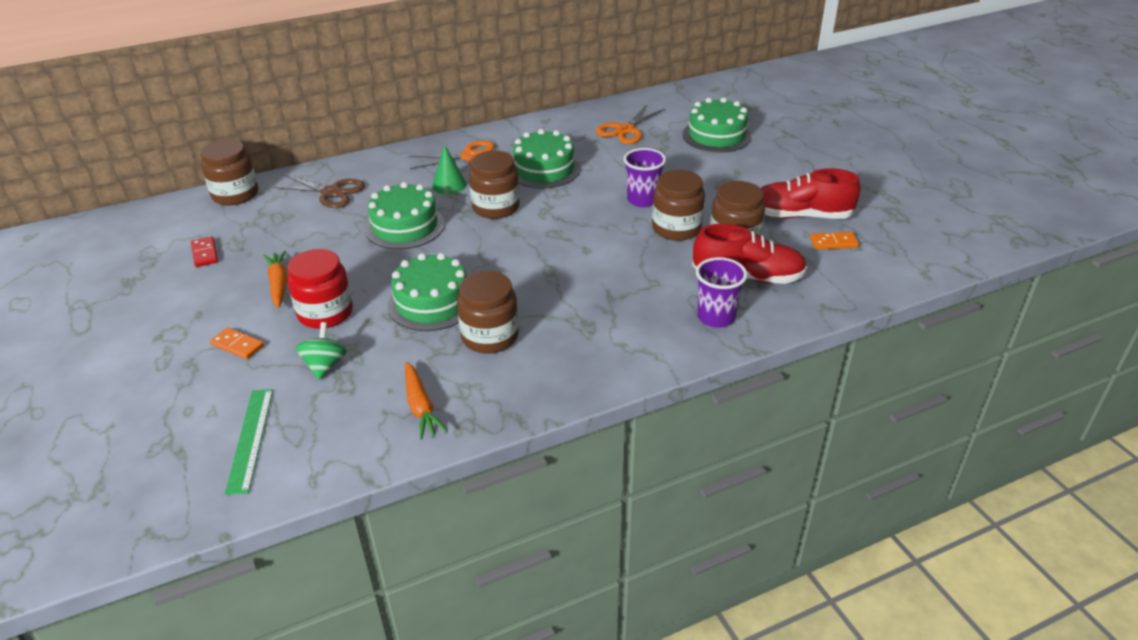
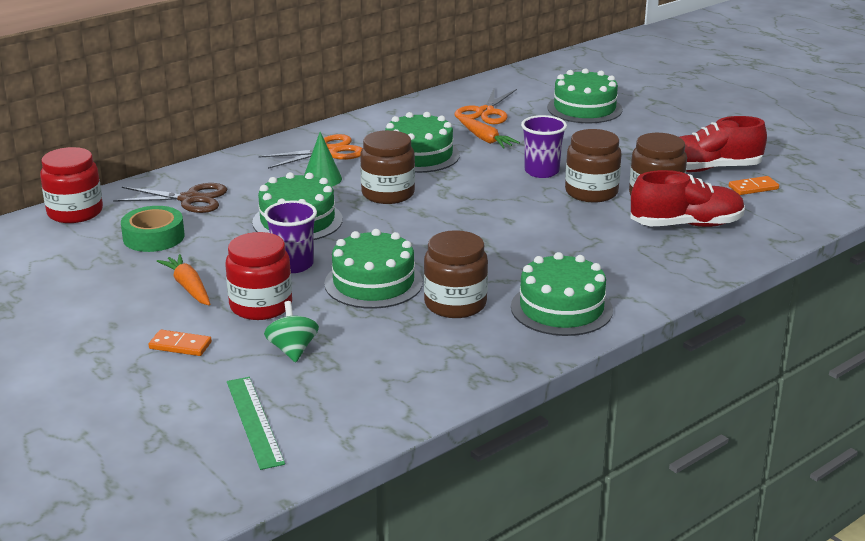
camera: 15 degrees left, 10 degrees down
red domino [191,236,218,267] -> none
brown jar [201,139,258,205] -> red jar [40,147,103,223]
orange carrot [405,362,447,440] -> orange carrot moved to [458,117,520,148]
purple cup [696,257,747,328] -> purple cup moved to [264,200,317,273]
none -> green tape [121,206,185,252]
none -> green cake [511,252,613,336]

